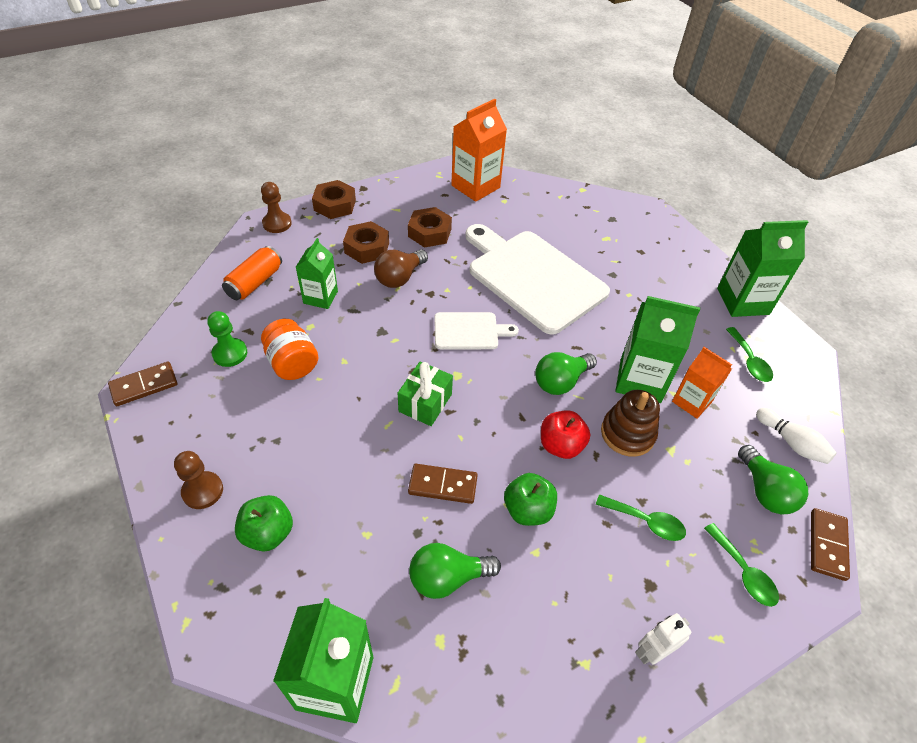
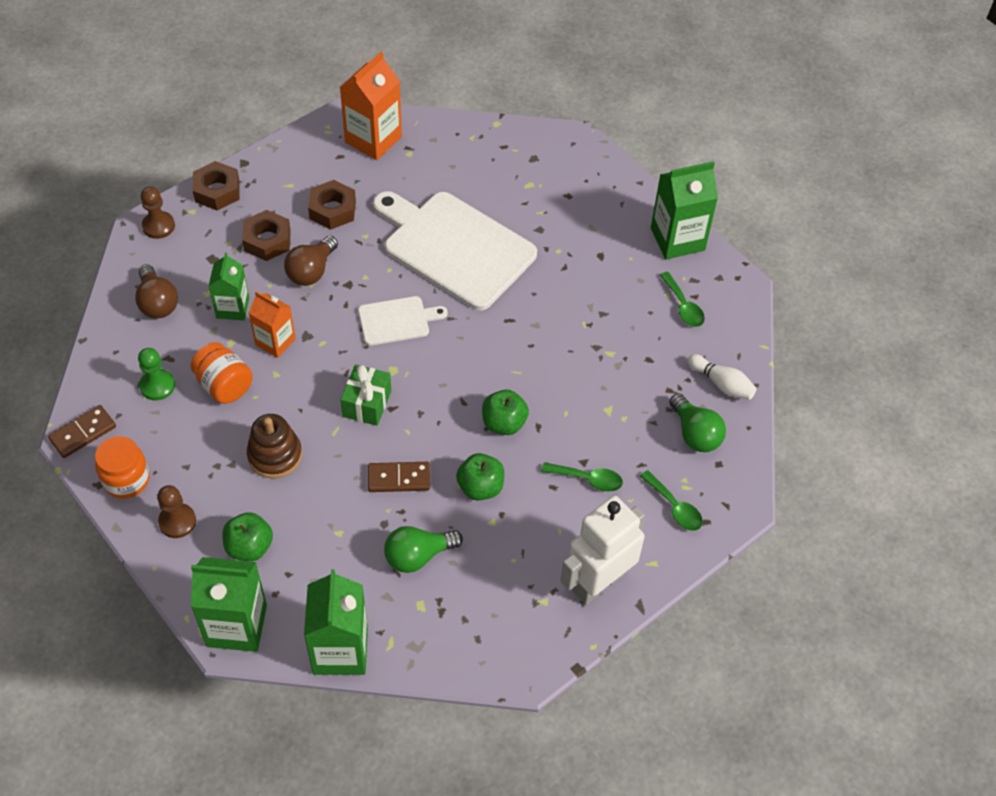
camera: 10 degrees left, 5 degrees up
orange can [222,246,282,300] -> brown light bulb [135,264,178,318]
green light bulb [535,352,597,395] -> none
red apple [541,410,590,459] -> green apple [482,390,529,435]
brown stacking toy [601,390,660,457] -> brown stacking toy moved to [247,414,302,478]
green carton [615,296,700,403] -> green carton moved to [191,557,267,652]
white robot [635,613,691,664] -> white robot [560,496,645,605], size x2.10
orange carton [672,347,732,419] -> orange carton moved to [249,291,296,358]
brown domino [811,508,850,581] -> none
none -> orange jar [95,436,150,499]

